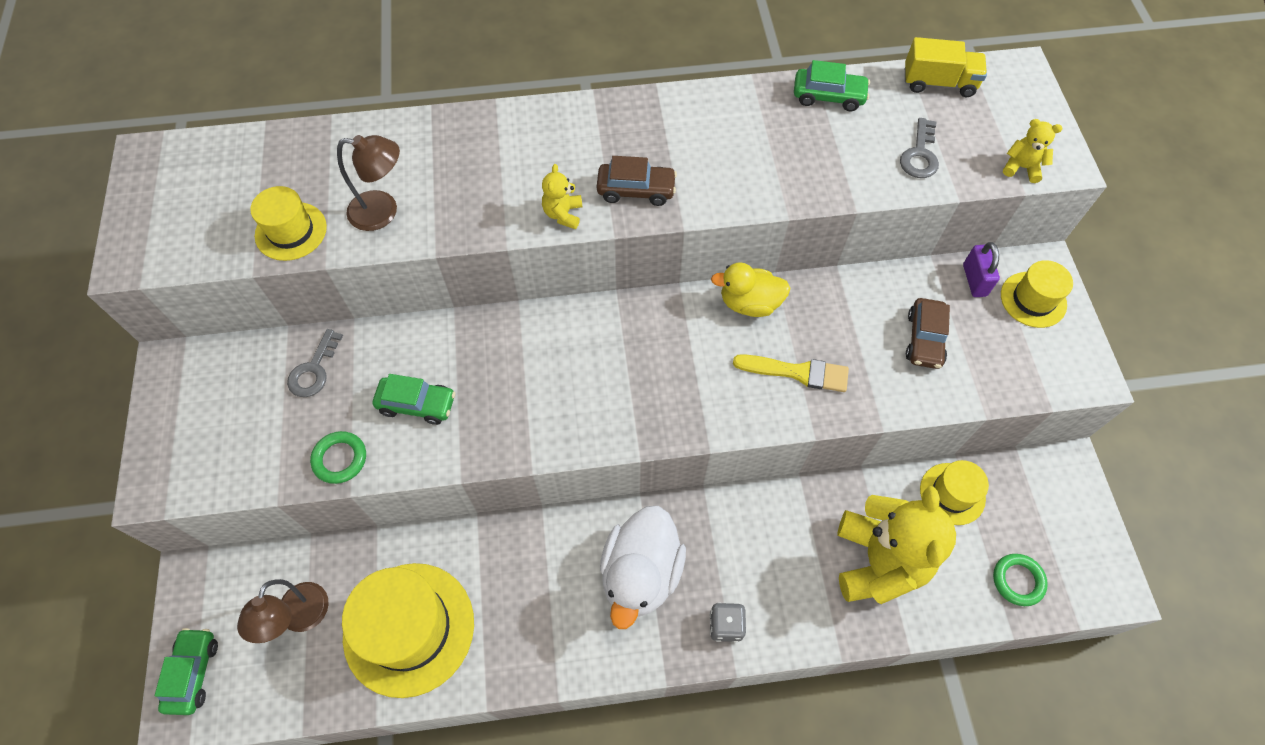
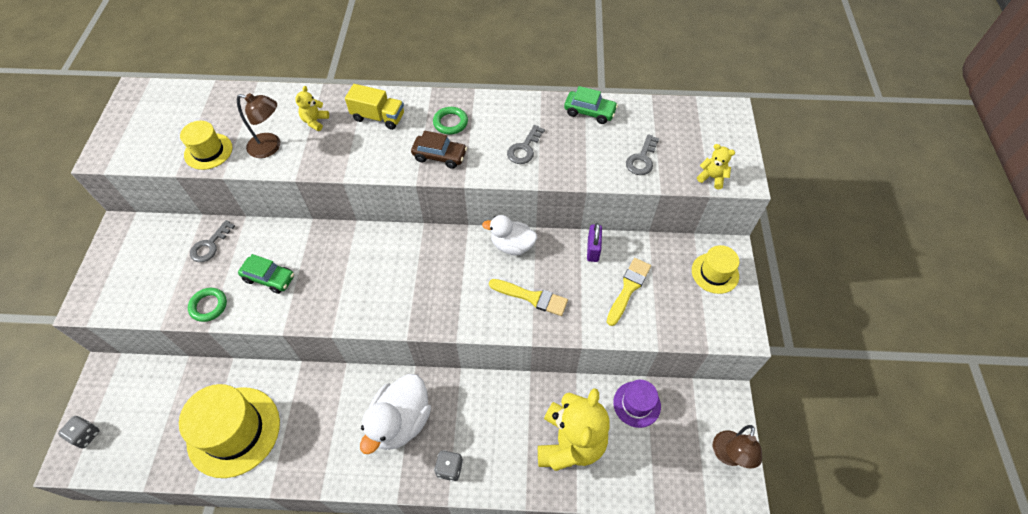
camera: 10 degrees right, 5 degrees down
green car [155,628,218,715] -> grey dice [58,416,99,448]
brown lamp [237,579,329,643] -> brown lamp moved to [713,425,762,469]
yellow teddy bear [542,164,582,229] -> yellow teddy bear moved to [295,86,329,131]
yellow duck [711,262,790,317] -> white duck [482,215,537,255]
yellow truck [905,37,987,97] -> yellow truck moved to [345,84,404,130]
brown car [906,298,950,369] -> yellow brush [607,258,651,326]
yellow hat [920,460,989,525] -> purple hat [613,380,661,428]
purple padlock [963,242,1000,297] -> purple padlock moved to [587,223,602,262]
green ring [993,554,1048,606] -> green ring moved to [433,107,468,135]
none -> grey key [507,125,545,164]

